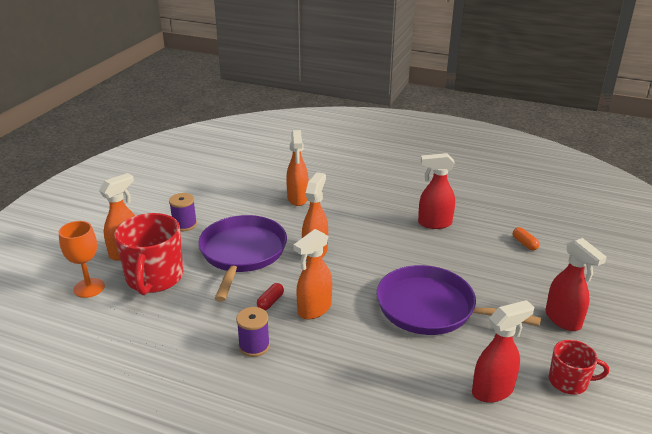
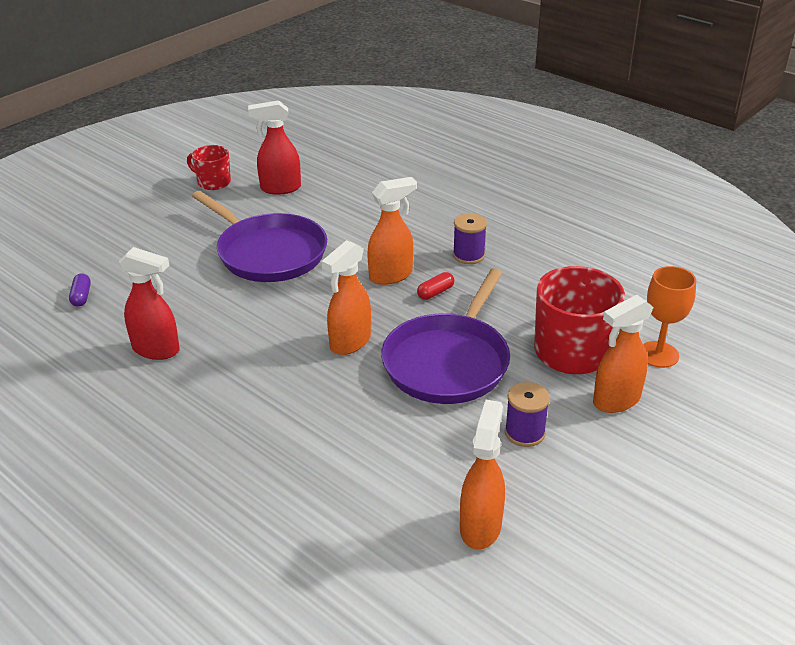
camera: 160 degrees left, 5 degrees up
orange spray bottle [286,130,308,206] -> orange spray bottle moved to [460,400,505,550]
orange capsule [513,227,540,250] -> purple capsule [69,273,91,307]
red spray bottle [546,238,607,331] -> none

